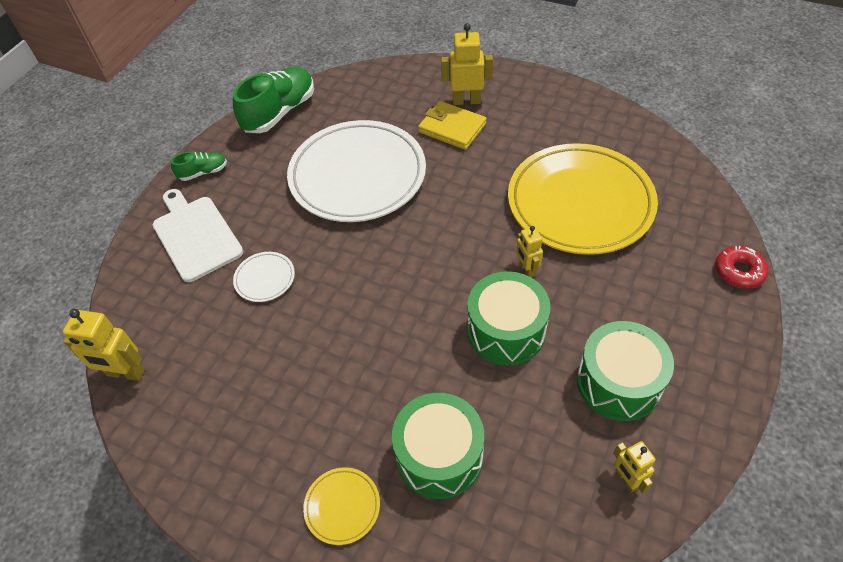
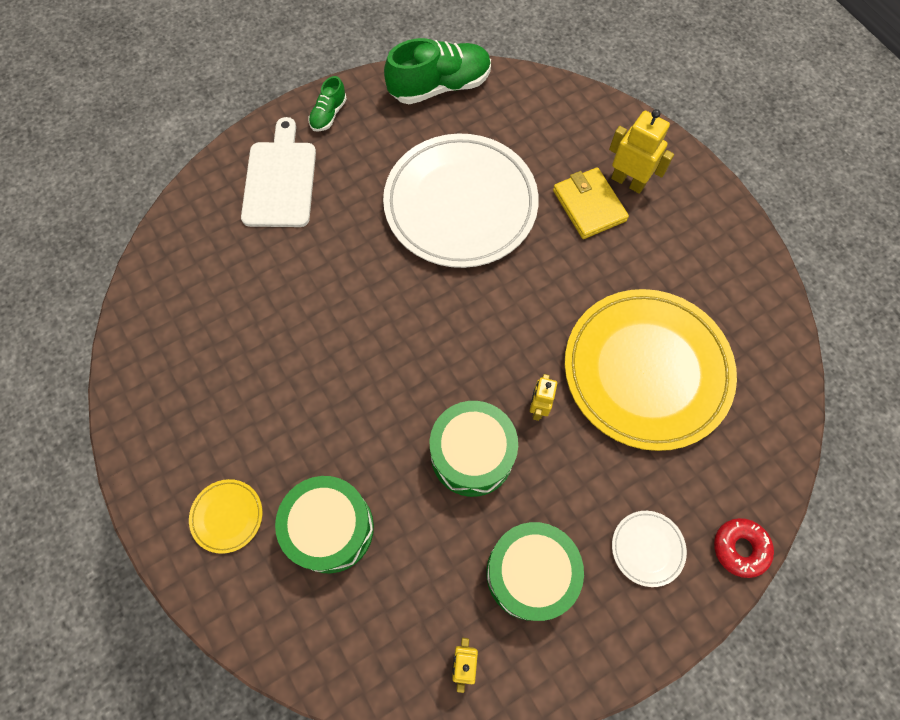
camera: 30 degrees right, 15 degrees up
yellow robot [63,309,145,381] -> none
green shoe [171,152,227,181] -> green shoe turned 105 degrees clockwise [308,76,347,132]
white plate [233,252,295,302] -> white plate moved to [612,511,687,587]

